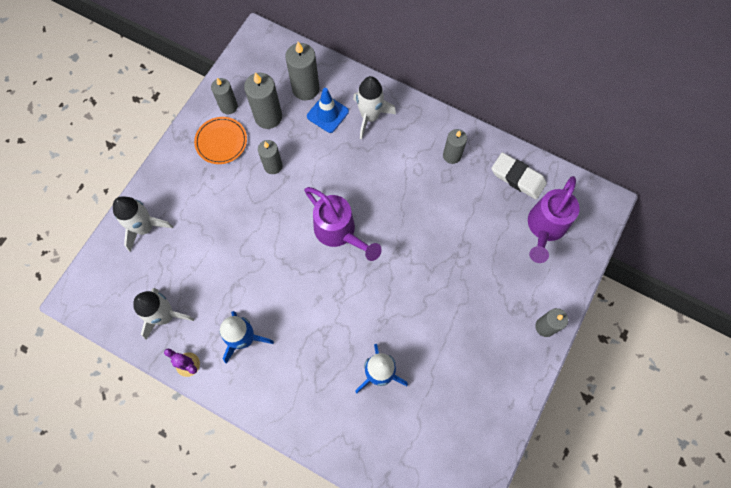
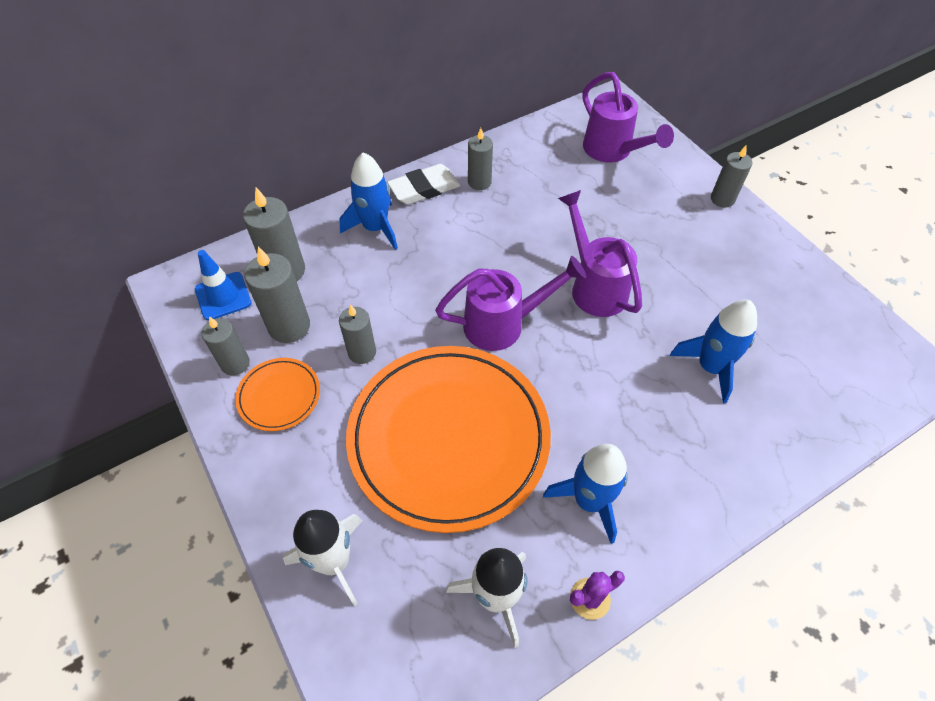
camera: 60 degrees left, 15 degrees down
blue traffic cone [307,88,349,133] -> blue traffic cone moved to [195,250,251,320]
white rocket [353,76,396,139] -> blue rocket [339,152,398,250]
white eraser [491,152,547,199] -> white eraser moved to [387,164,460,205]
none -> orange plate [346,346,551,533]
none -> purple watering can [558,190,642,317]

